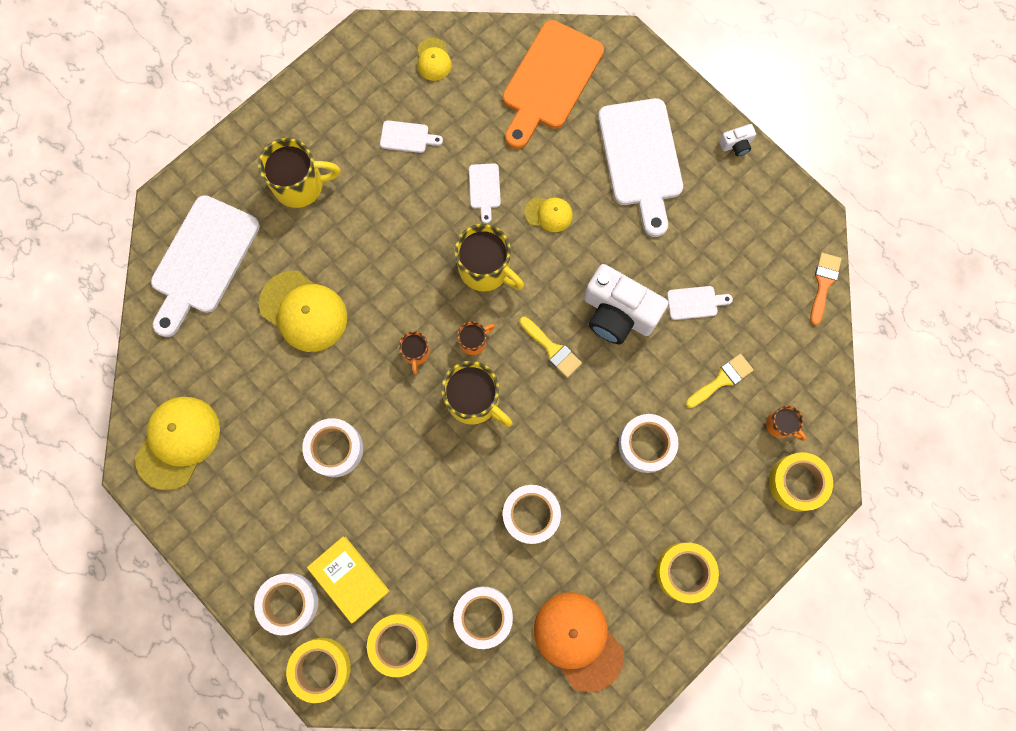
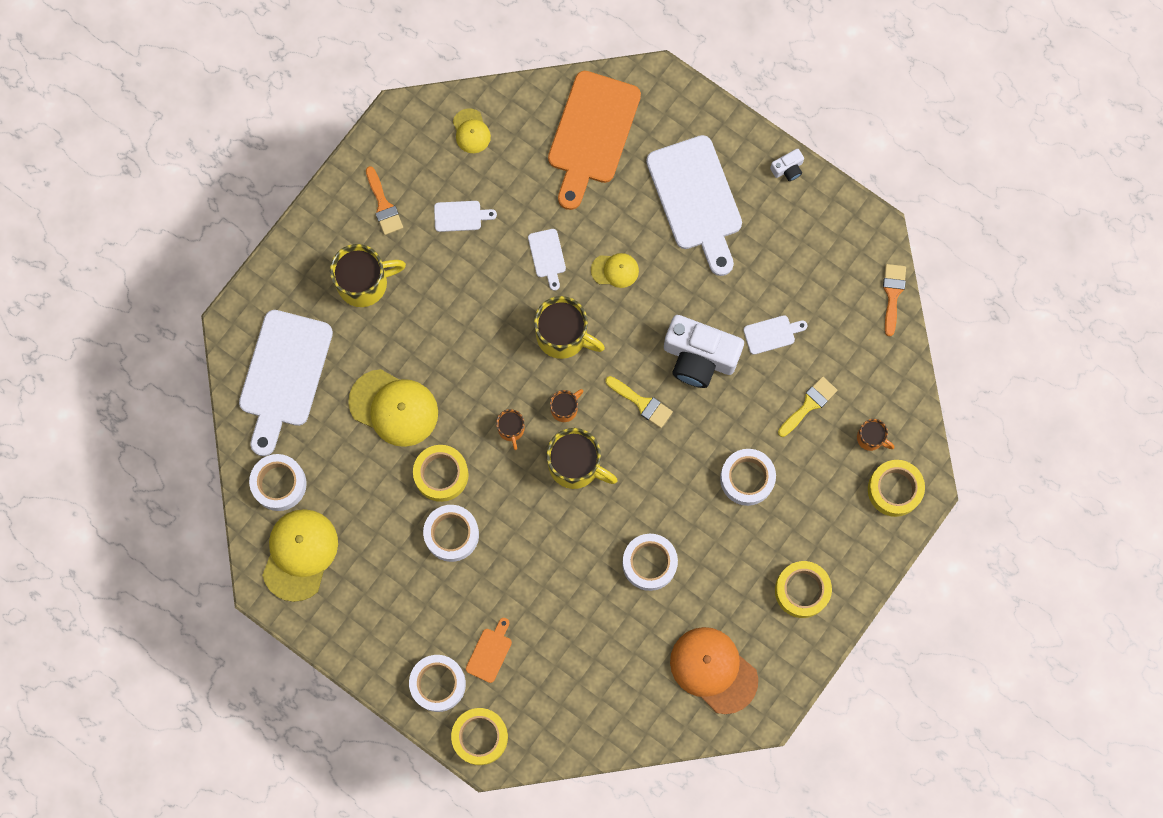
camera: 10 degrees left, 0 degrees up
yellow book [307,537,390,623] -> orange cutting board [466,618,512,683]
yellow tape [367,613,429,677] -> yellow tape moved to [413,445,469,502]
white tape [453,586,513,649] -> white tape moved to [249,454,307,511]
none -> orange brush [366,166,403,235]

